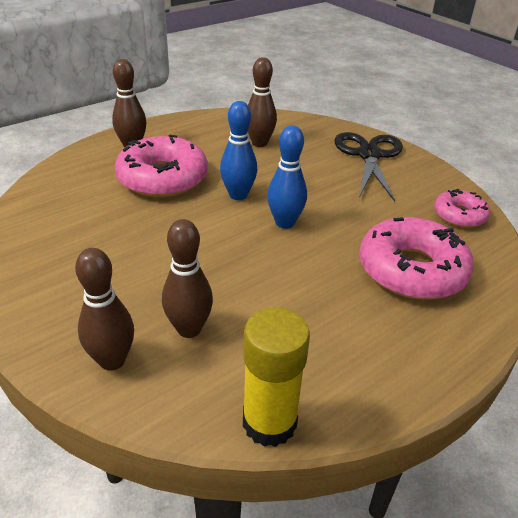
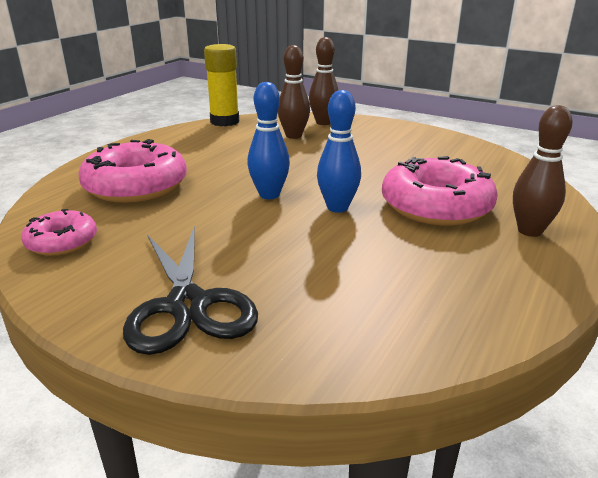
camera: 160 degrees right, 10 degrees down
brown bowling pin [248,57,277,147] -> none

